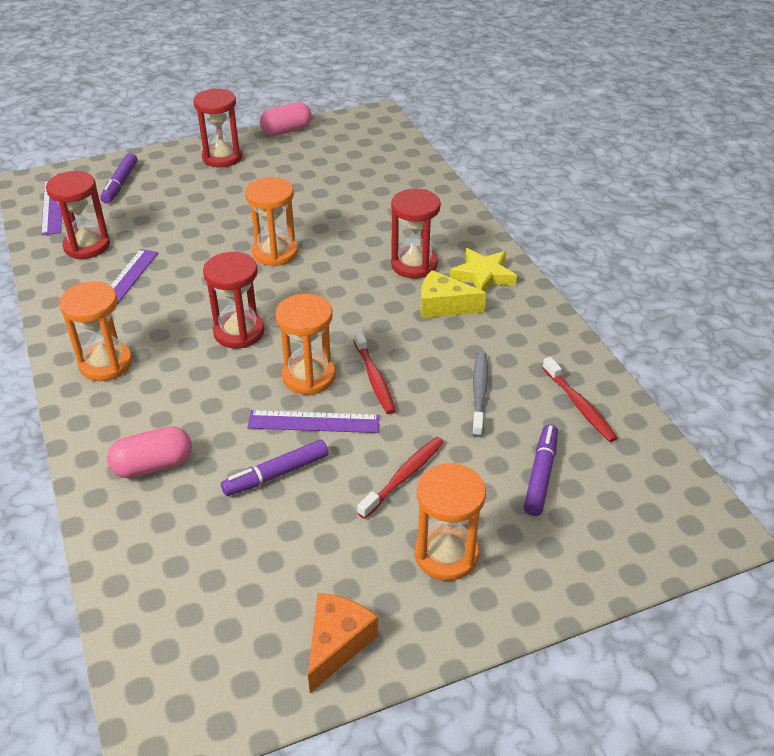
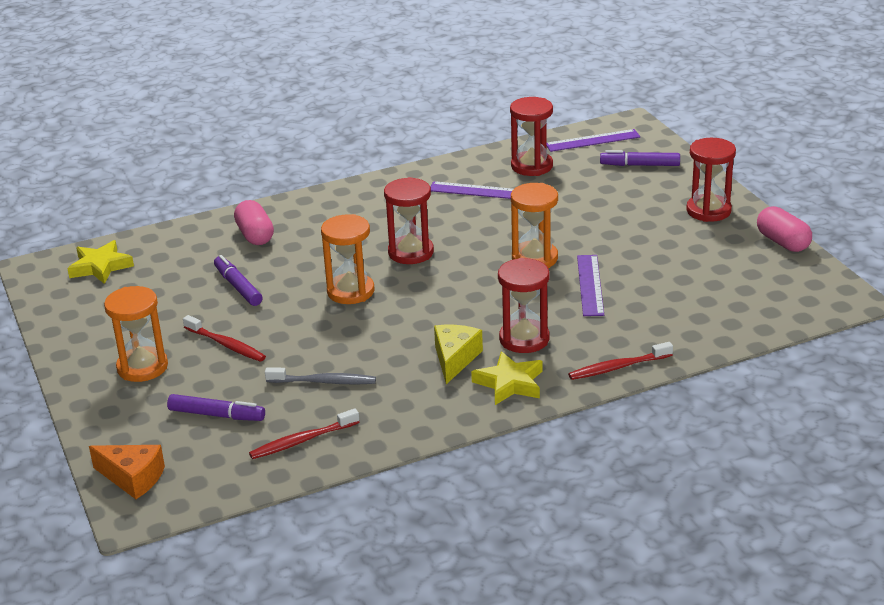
camera: 90 degrees right, 10 degrees down
orange hourglass [59,281,133,381] -> none
purple ruler [247,410,380,433] -> purple ruler moved to [577,255,604,316]
orange cheese [308,593,378,693] -> orange cheese moved to [89,445,165,499]
red toothbrush [353,330,396,414] -> red toothbrush moved to [568,342,673,380]
none -> yellow star [67,240,134,284]

